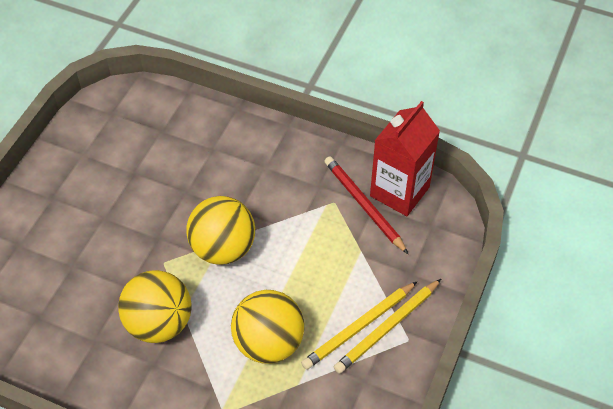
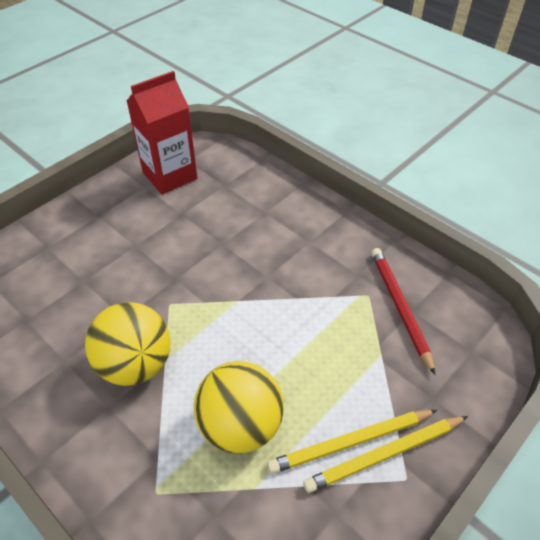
camera: 20 degrees right, 5 degrees down
yellow ball [186,196,255,265] -> none
red carton [370,101,440,216] -> red carton moved to [127,71,197,195]

